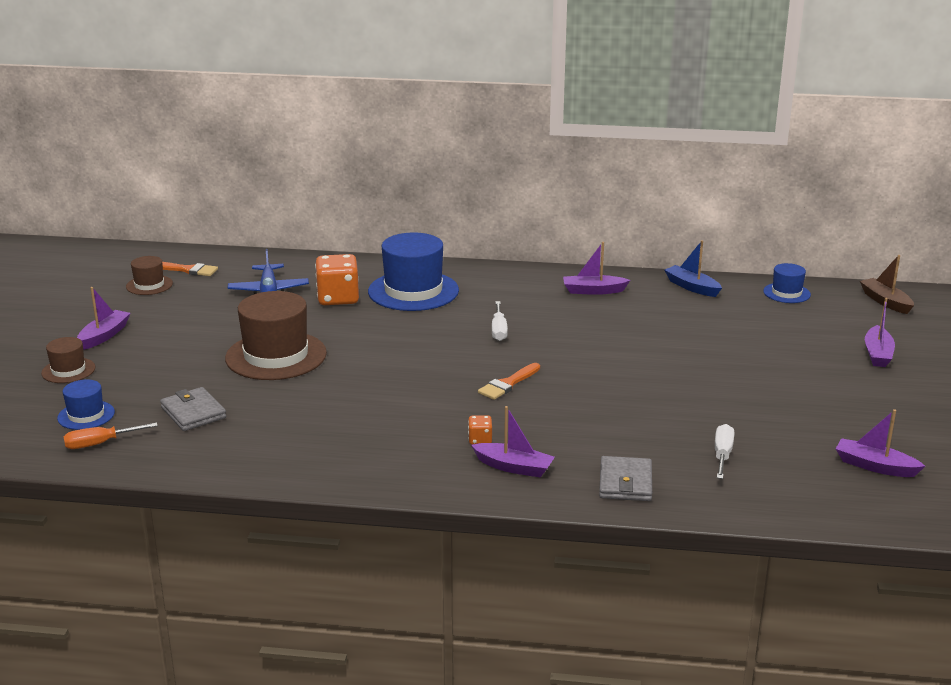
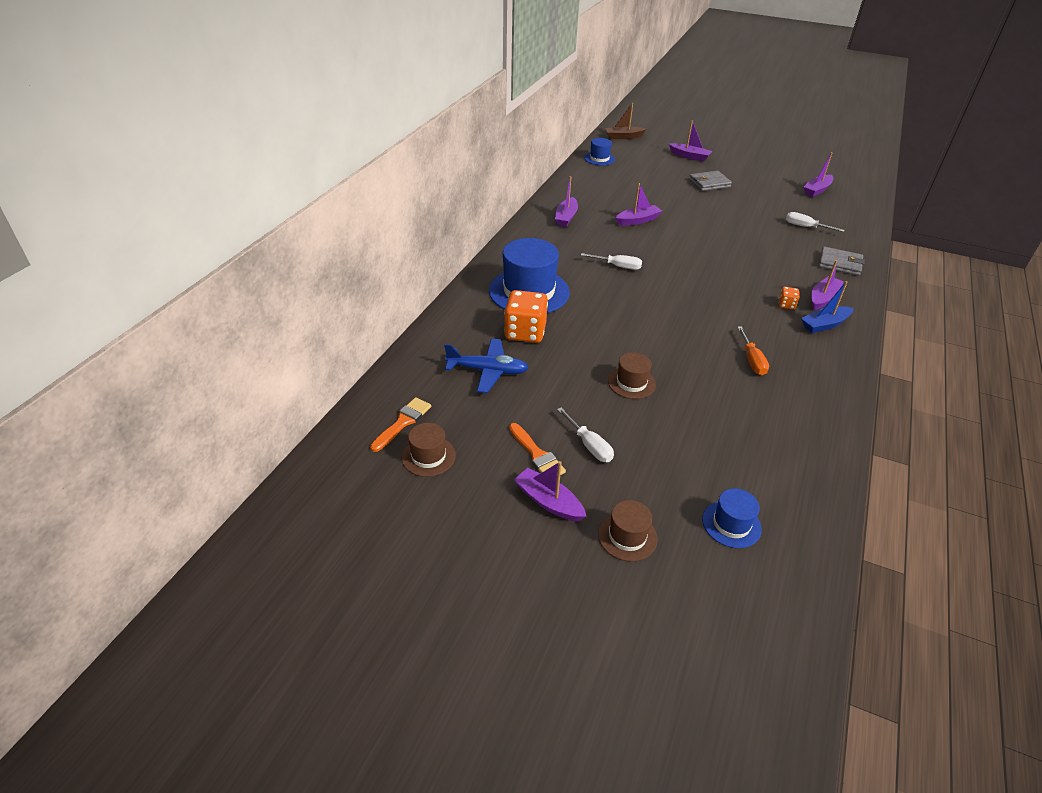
camera: 75 degrees left, 15 degrees up
orange screwdriver [64,423,158,449] -> orange screwdriver moved to [737,326,769,375]
grey wallet [160,387,226,431] -> grey wallet moved to [689,171,732,191]
brown hat [225,291,327,380] -> brown hat [608,352,656,399], size x0.51
orange brush [478,363,540,400] -> orange brush moved to [509,423,566,475]
blue boat [664,240,722,297] -> blue boat moved to [801,281,854,333]
none -> white screwdriver [557,408,614,462]
none -> purple boat [616,183,662,226]

